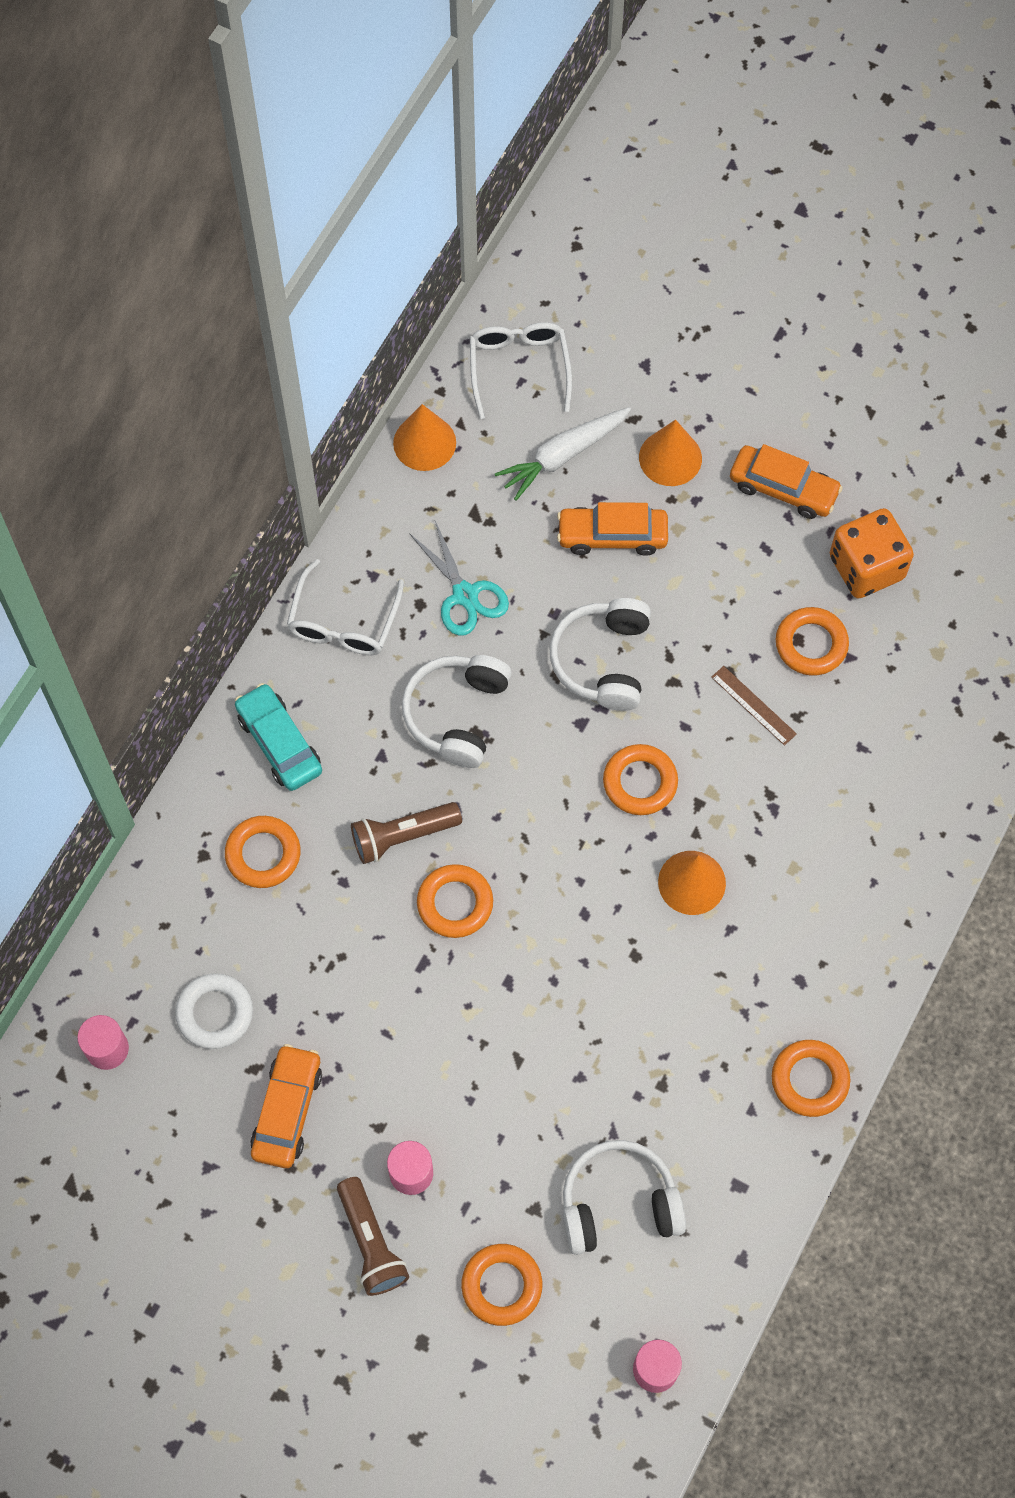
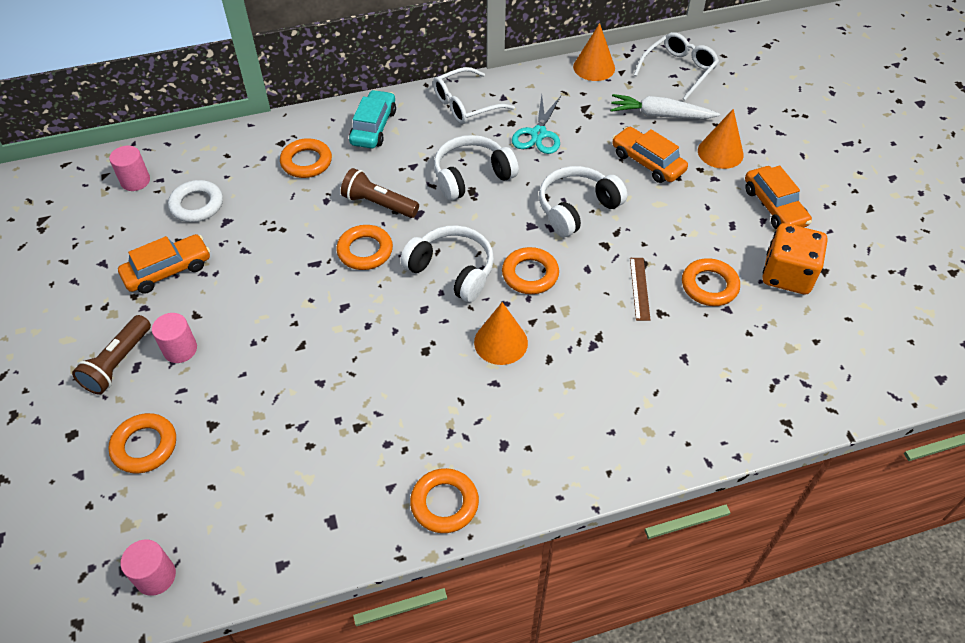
camera: 45 degrees right, 15 degrees down
white headphones [563,1140,686,1255] -> white headphones moved to [400,225,494,302]

